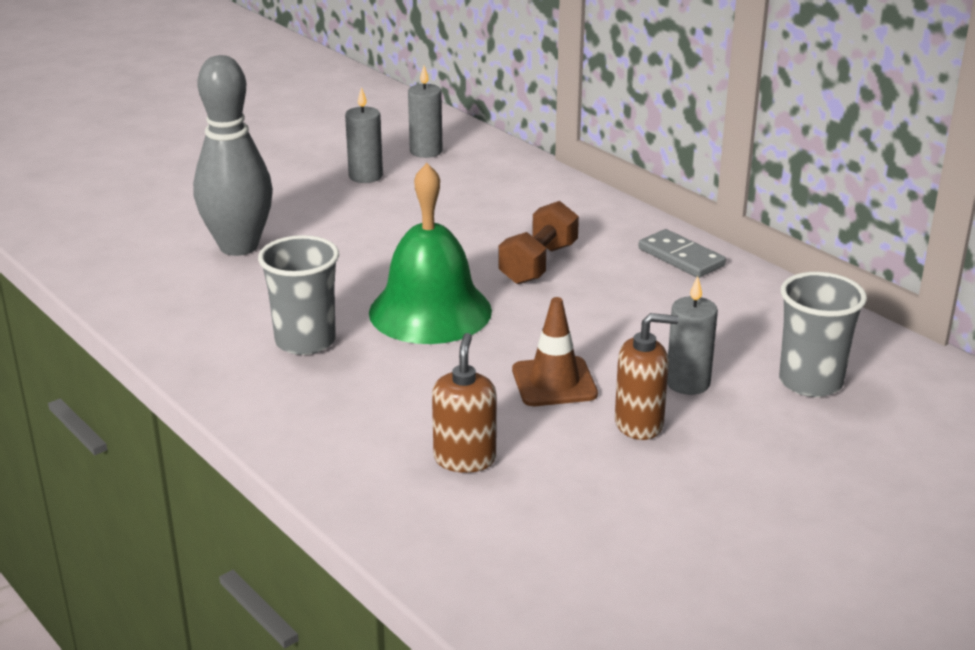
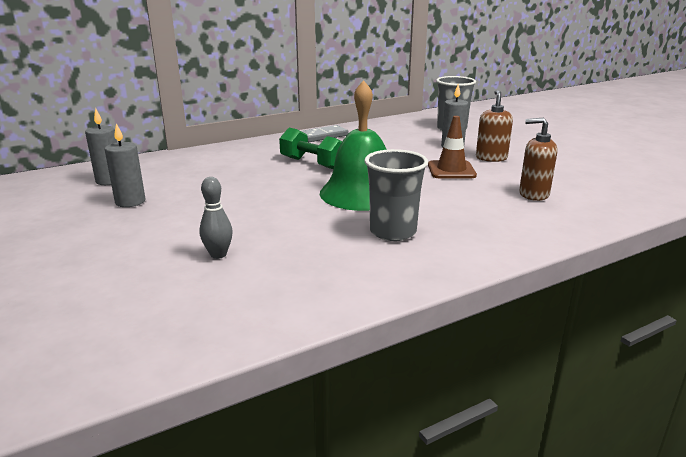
camera: 80 degrees left, 5 degrees down
grey bowling pin [193,55,273,256] -> grey bowling pin [199,177,233,259], size x0.45
brown dumbbell [498,201,579,284] -> green dumbbell [279,128,342,169]

